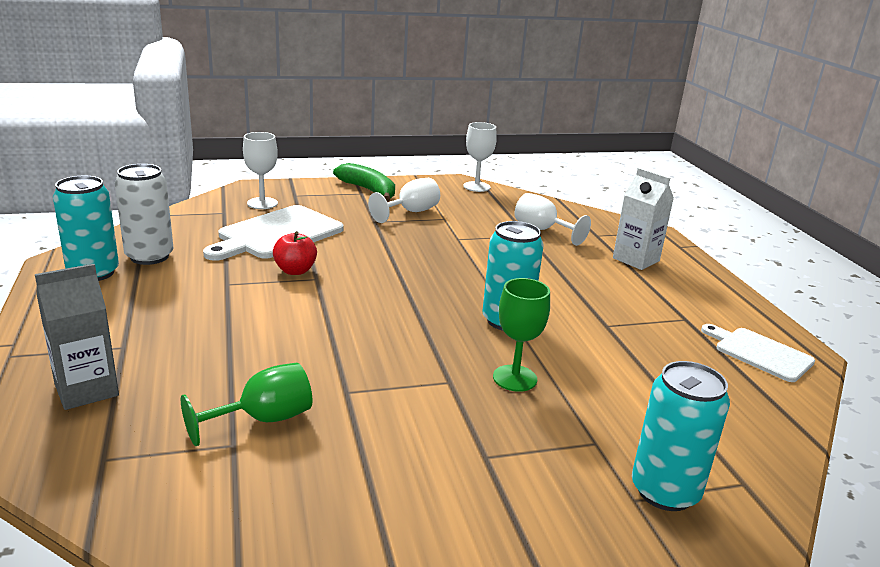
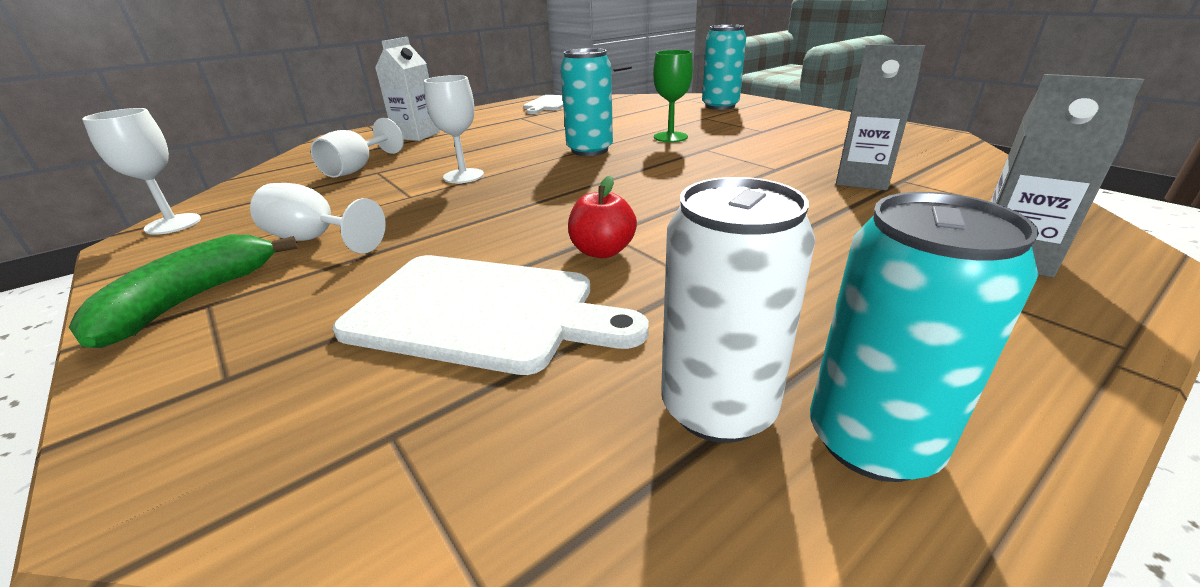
camera: 110 degrees left, 5 degrees up
green goblet [181,363,312,446] -> grey carton [836,44,925,190]
white goblet [243,132,278,209] -> white goblet moved to [424,75,484,183]

